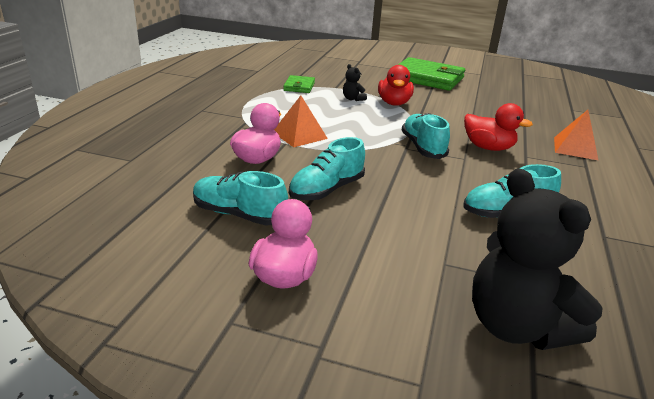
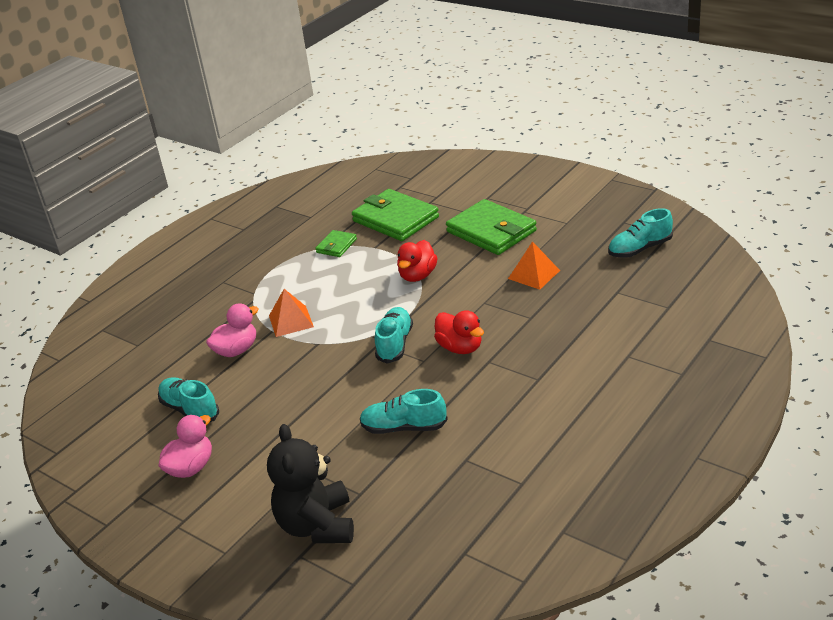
camera: 25 degrees right, 5 degrees up
turquoise shoe [289,137,365,200] -> turquoise shoe moved to [608,208,673,258]
black teddy bear [343,64,367,101] -> none
orange pyramid [554,110,598,160] -> orange pyramid moved to [508,241,560,290]
none -> green wallet [352,189,439,241]

